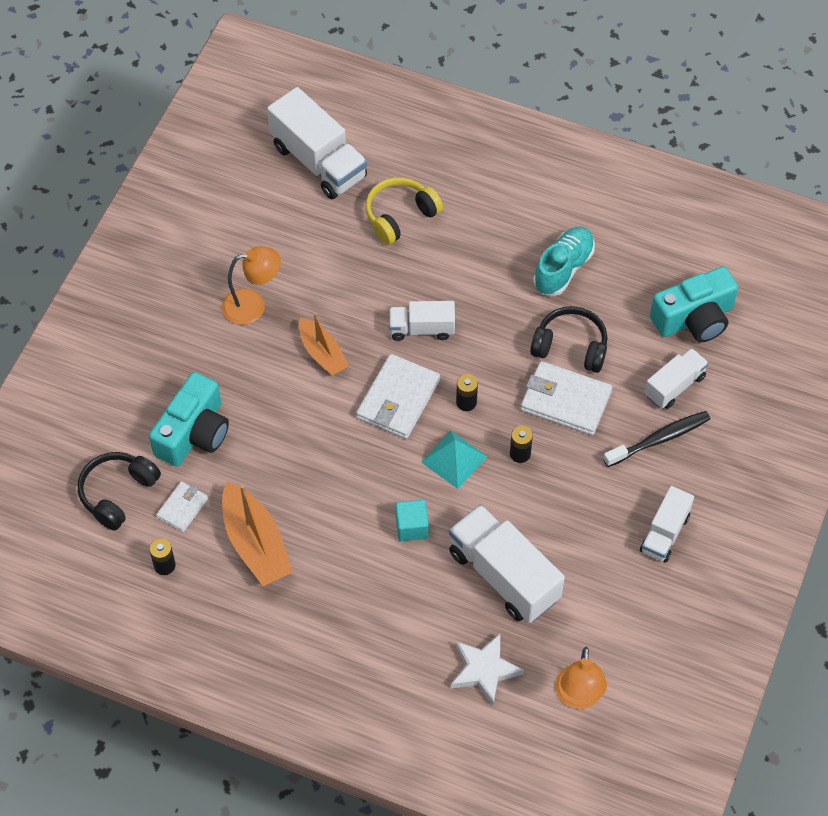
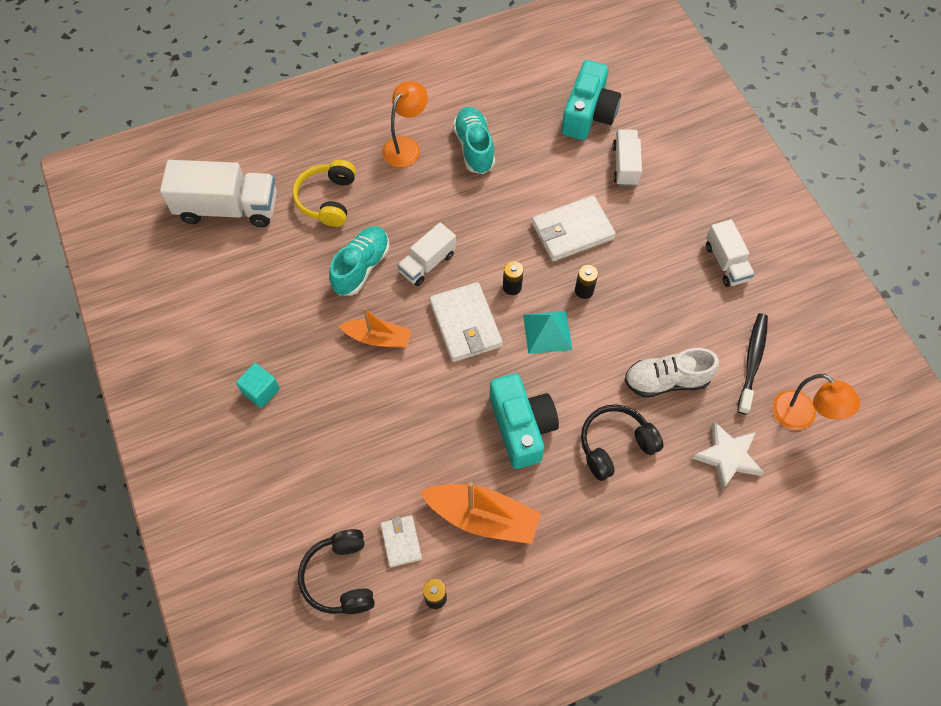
camera: 45 degrees left, 5 degrees up
turquoise camera [149,372,229,466] -> turquoise camera moved to [490,373,559,469]
orange lamp [222,246,281,325] -> orange lamp moved to [382,81,428,167]
turquoise cube [395,500,429,541] -> turquoise cube moved to [236,363,280,408]
white truck [449,504,565,623] -> white shoe [624,348,719,397]
black headphones [530,306,608,373] -> black headphones moved to [581,404,664,481]
black toothbrush [603,411,710,467] -> black toothbrush moved to [737,313,768,415]
none -> turquoise shoe [329,226,389,296]

